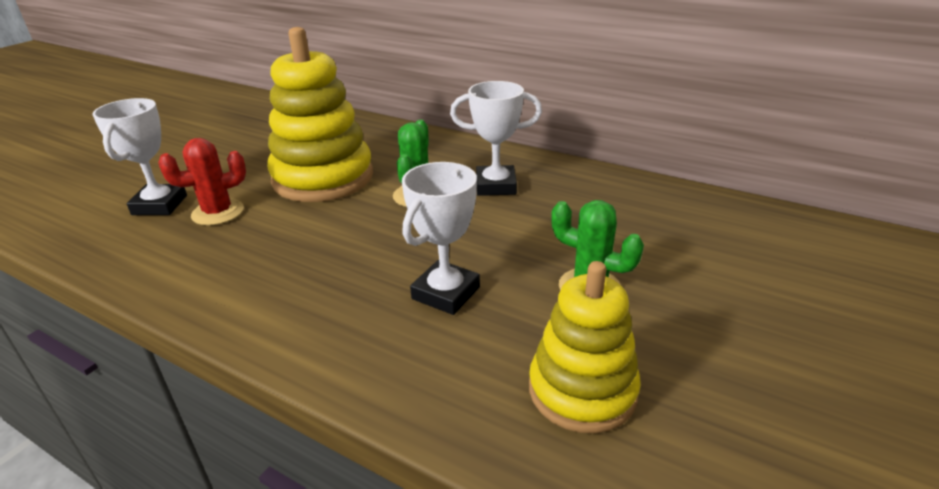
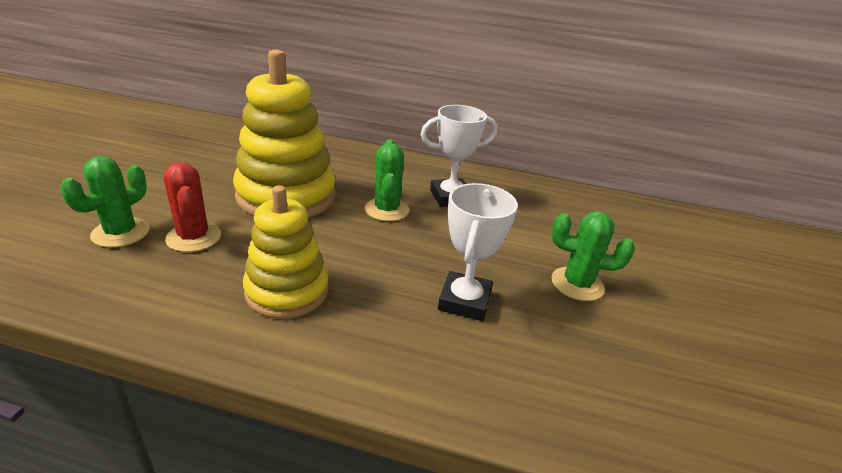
camera: 20 degrees left, 0 degrees up
white trophy [92,98,187,215] -> green cactus [60,156,149,248]
red cactus [158,138,246,226] -> red cactus turned 75 degrees counterclockwise [164,162,221,252]
yellow stacking toy [529,261,641,433] -> yellow stacking toy moved to [243,185,329,319]

